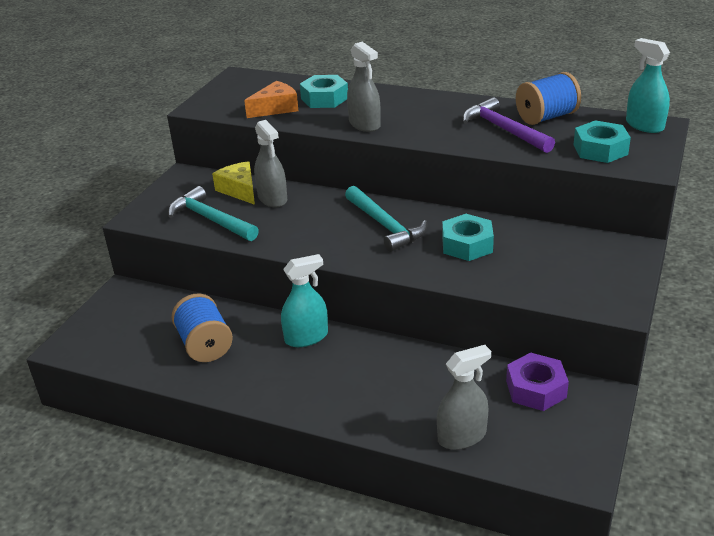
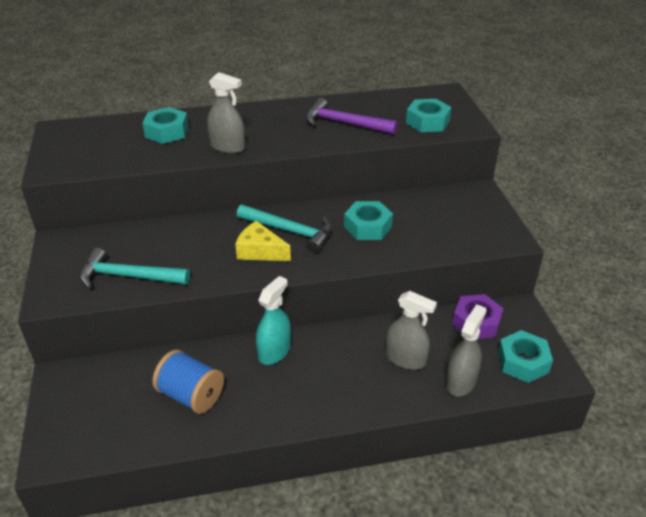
camera: 35 degrees left, 5 degrees up
yellow cheese [212,161,255,205] -> yellow cheese moved to [235,221,291,261]
orange cheese [244,81,298,118] -> none
grey spray bottle [254,120,287,207] -> grey spray bottle moved to [385,291,437,370]
blue spool [516,72,581,125] -> none
turquoise spray bottle [626,38,670,133] -> none
none -> turquoise nut [498,330,553,383]

